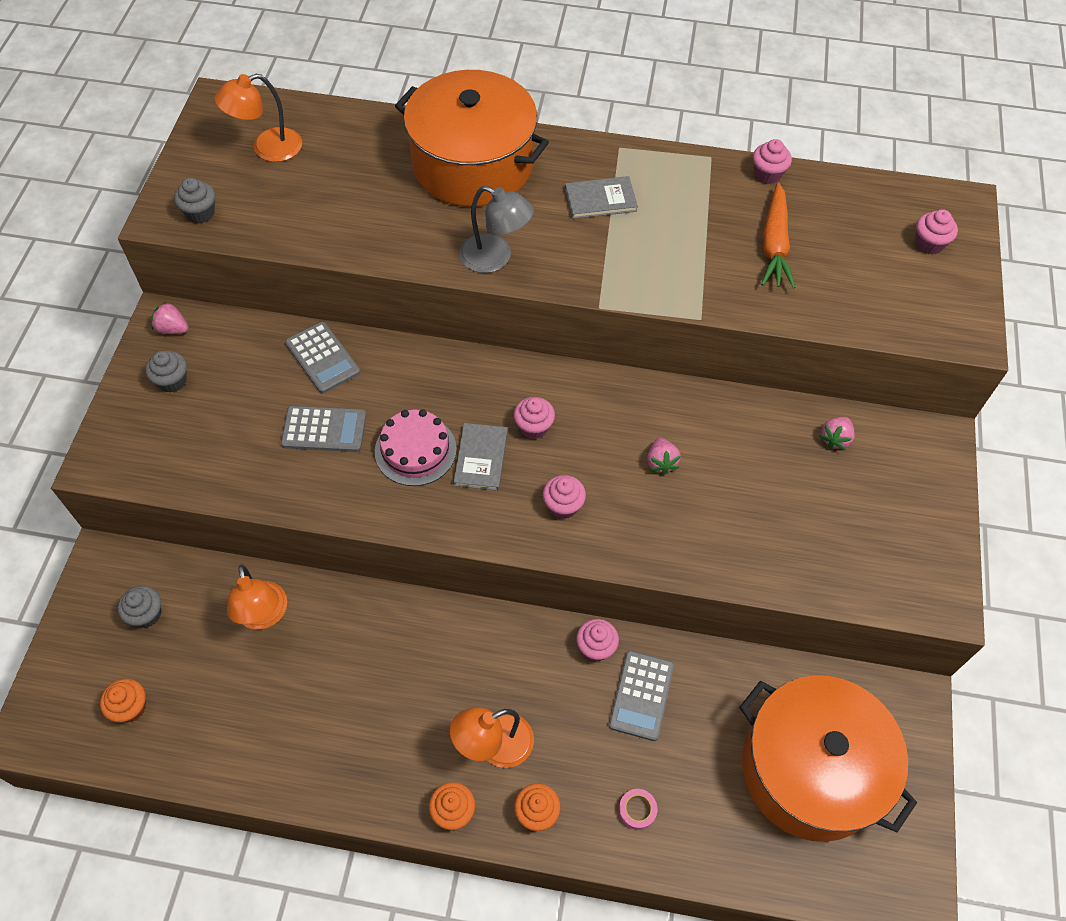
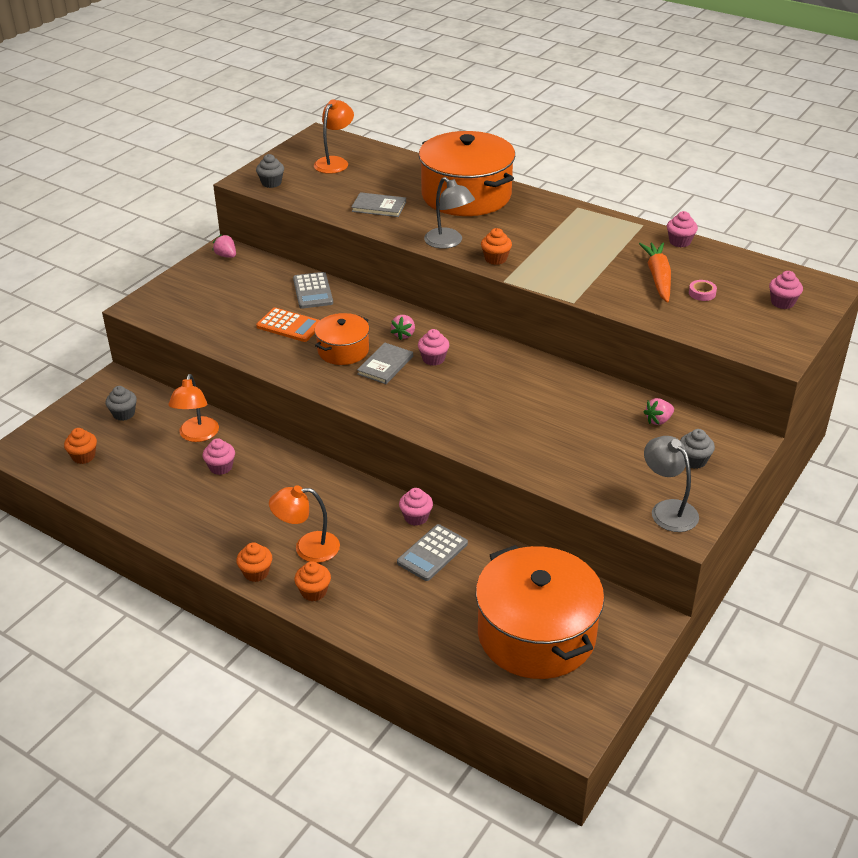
camera: 25 degrees right, 20 degrees down
grey cupcake [145,351,187,393] -> grey cupcake moved to [680,429,715,469]
orange lamp [214,74,302,162] -> orange lamp turned 120 degrees clockwise [314,99,354,174]
grey calculator [281,406,366,452] -> orange calculator [256,308,320,342]
pink cake [375,409,457,486] -> orange pot [315,313,369,365]
pink cupcake [543,475,586,519] -> pink cupcake moved to [203,438,235,475]
grey book [565,176,638,219] -> grey book moved to [351,192,406,217]
pink tape [619,789,657,830] -> pink tape moved to [689,280,717,301]
pink strawberry [647,438,681,475] -> pink strawberry moved to [391,315,415,340]
orange carrot [761,183,796,289] -> orange carrot turned 150 degrees clockwise [639,242,671,302]
none -> orange cupcake [481,228,512,265]
none -> grey lamp [644,436,699,532]

